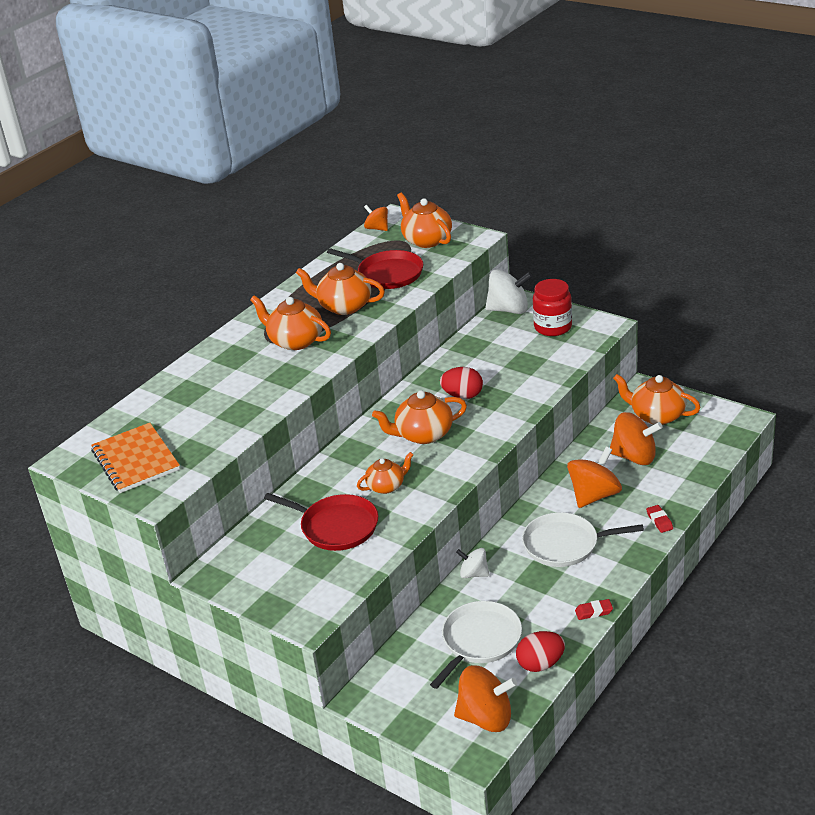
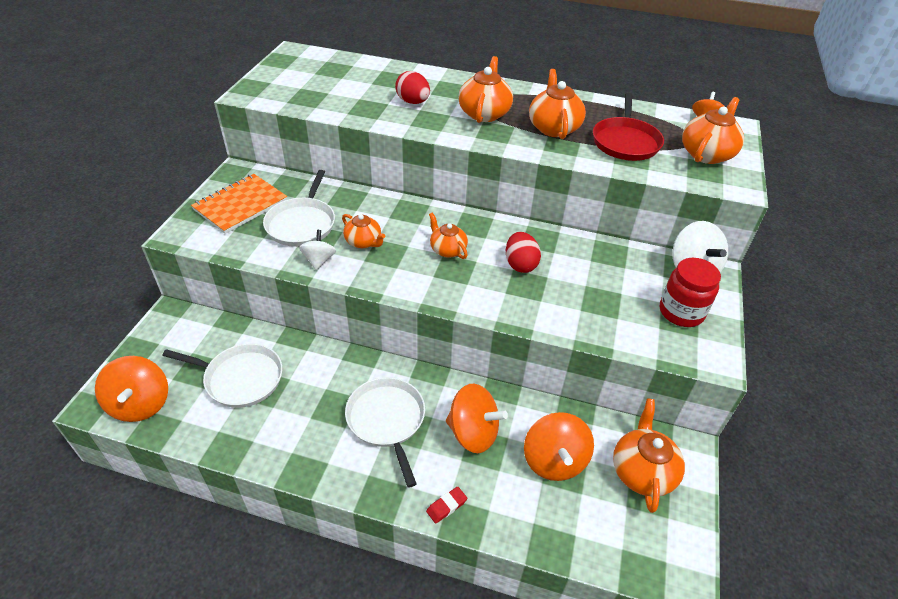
camera: 65 degrees right, 10 degrees up
orange notebook [91,423,180,493] -> orange notebook moved to [191,174,287,234]
red pan [264,493,378,551] -> white pan [263,170,335,247]
orange teapot [372,390,467,444] -> orange teapot [429,212,468,259], size x0.64
white spinning top [456,548,490,578] -> white spinning top moved to [299,230,336,270]
red egg [516,631,565,672] -> red egg moved to [395,71,430,104]
red eraser [575,599,613,620] -> none

